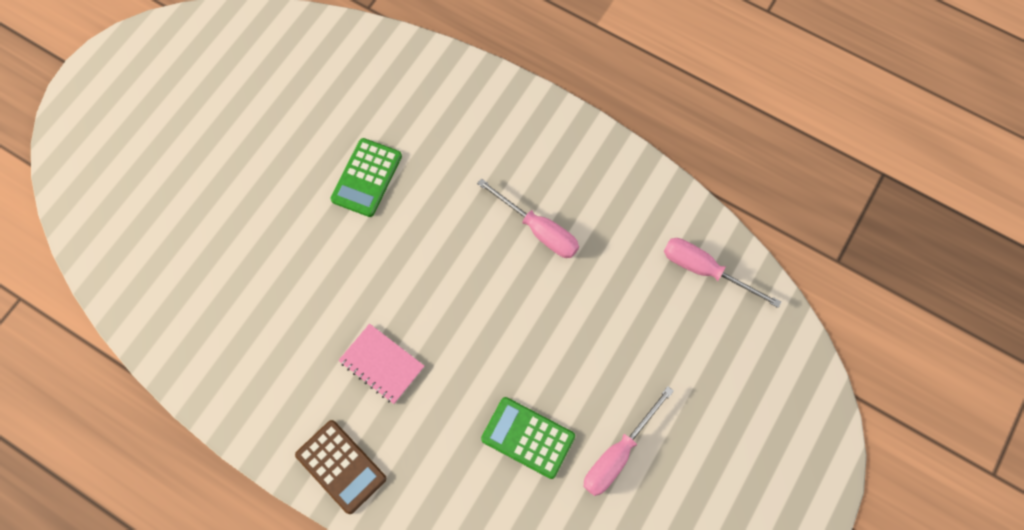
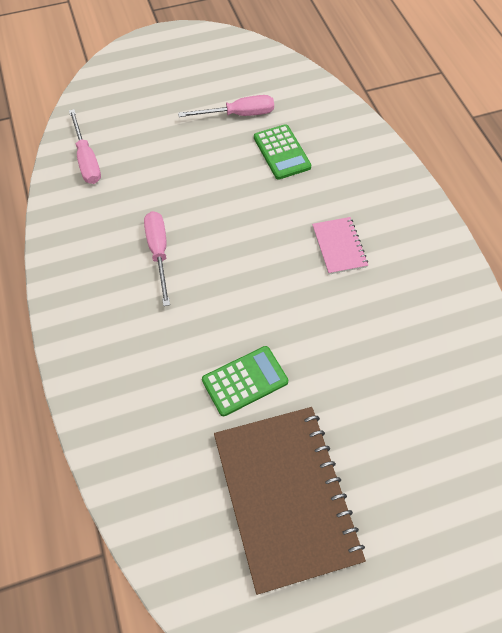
camera: 140 degrees left, 10 degrees down
brown calculator [295,420,386,514] -> none
none -> brown notebook [214,407,366,595]

